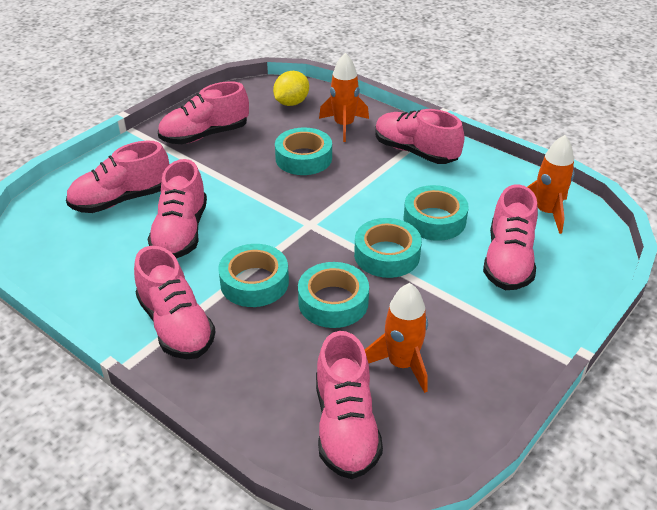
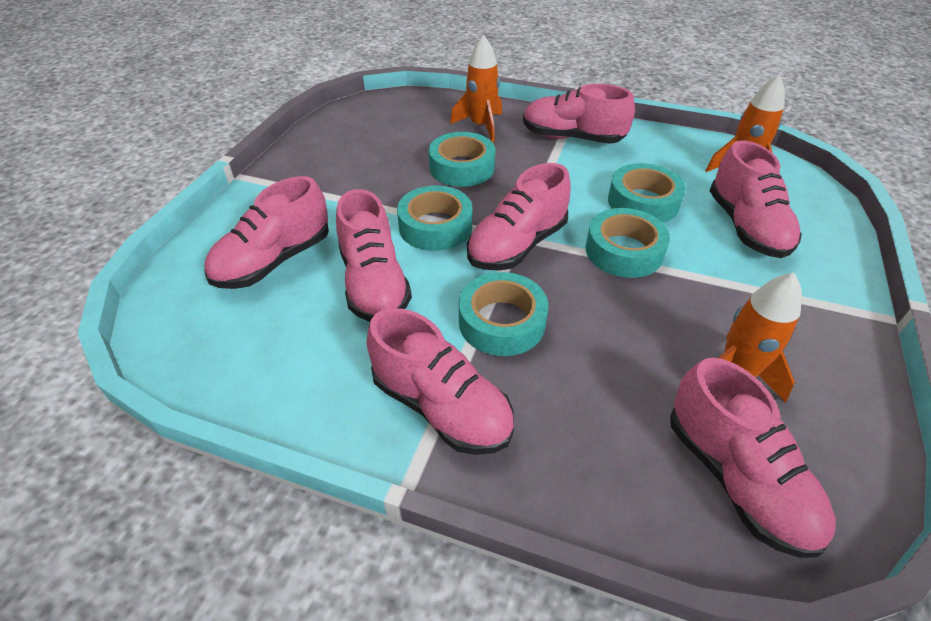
camera: 20 degrees left, 5 degrees up
pink shoe [158,81,249,144] -> pink shoe moved to [467,163,571,271]
yellow lemon [273,71,309,106] -> none
turquoise tape [298,262,369,328] -> turquoise tape moved to [397,186,472,251]

